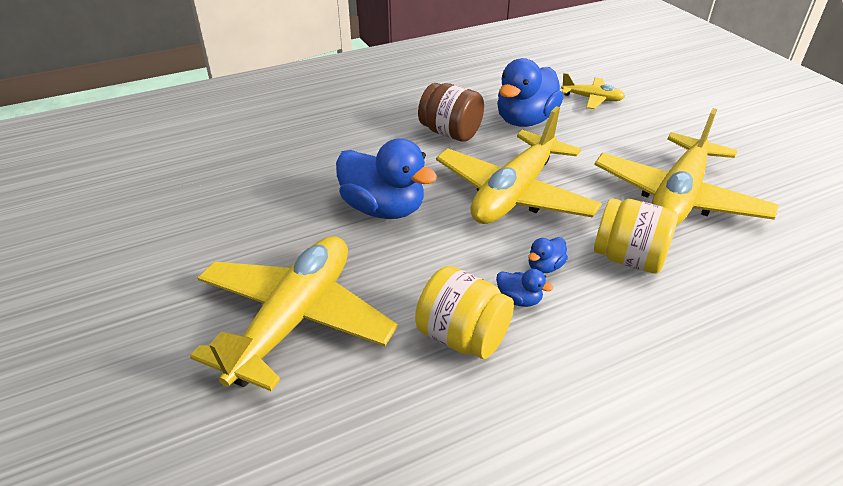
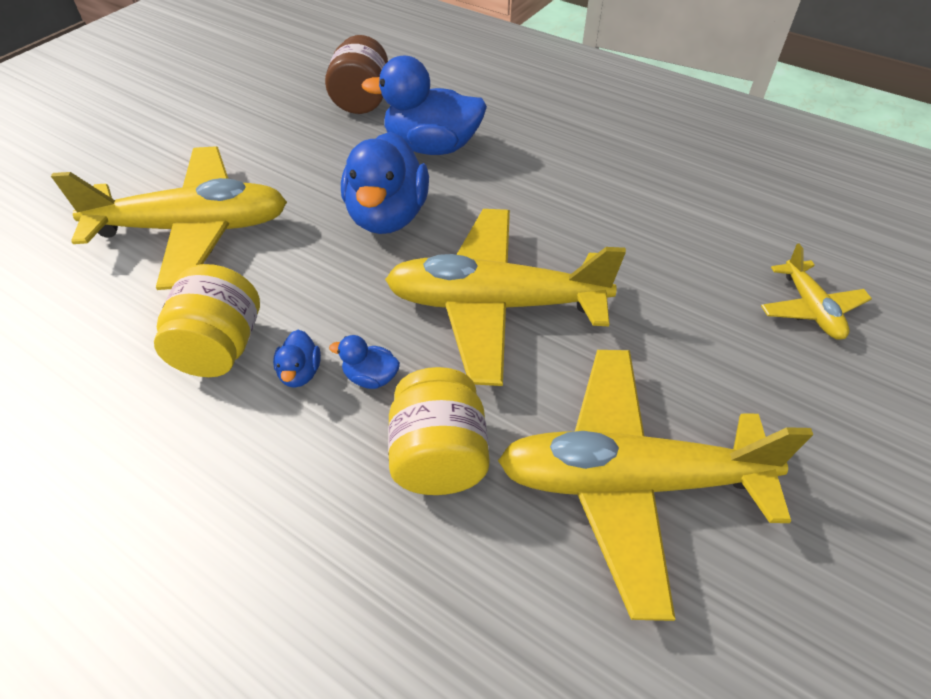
camera: 60 degrees right, 10 degrees up
brown jar [418,83,484,142] -> brown jar moved to [325,35,388,114]
blue duck [497,58,564,127] -> blue duck moved to [361,56,487,155]

